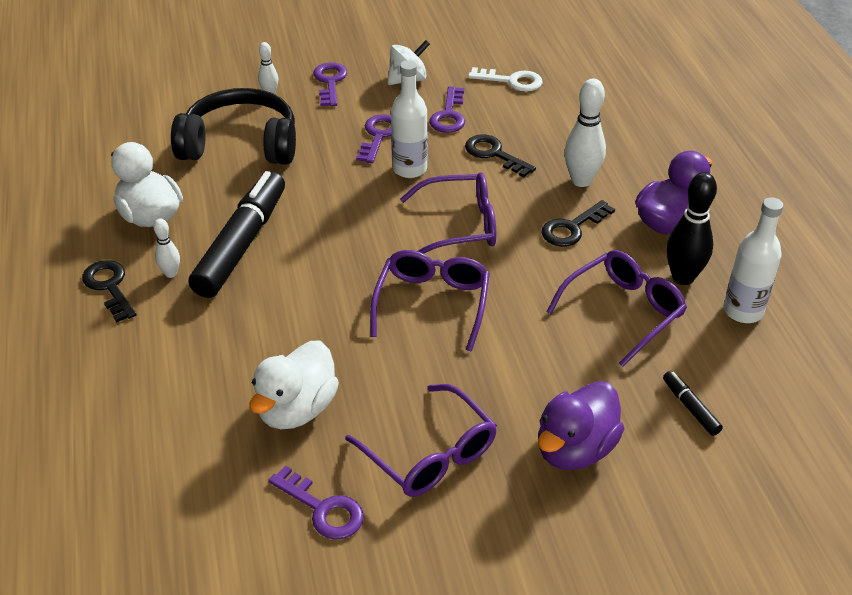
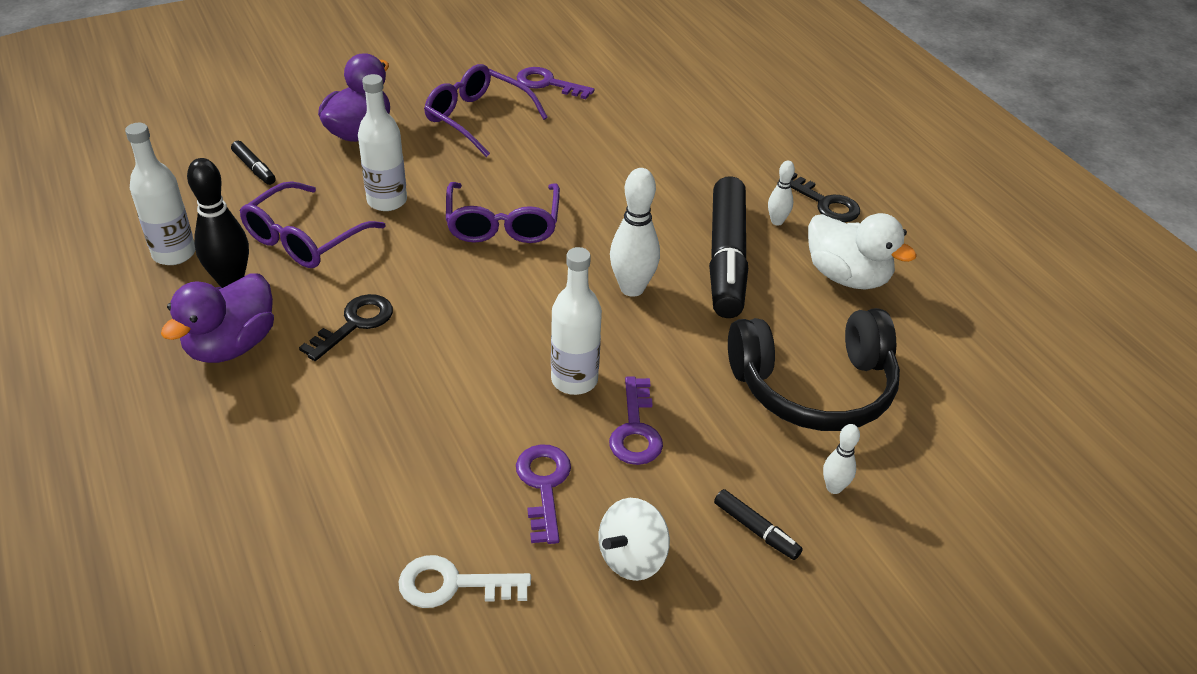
camera: 165 degrees right, 0 degrees up
white duck [249,341,339,429] -> none
purple key [313,62,347,106] -> black marker [714,489,803,560]
purple glasses [400,172,496,254] -> none
black key [465,135,536,177] -> none
white bowling pin [564,78,606,187] -> white bowling pin moved to [610,168,660,297]
none -> white bottle [358,74,407,211]

